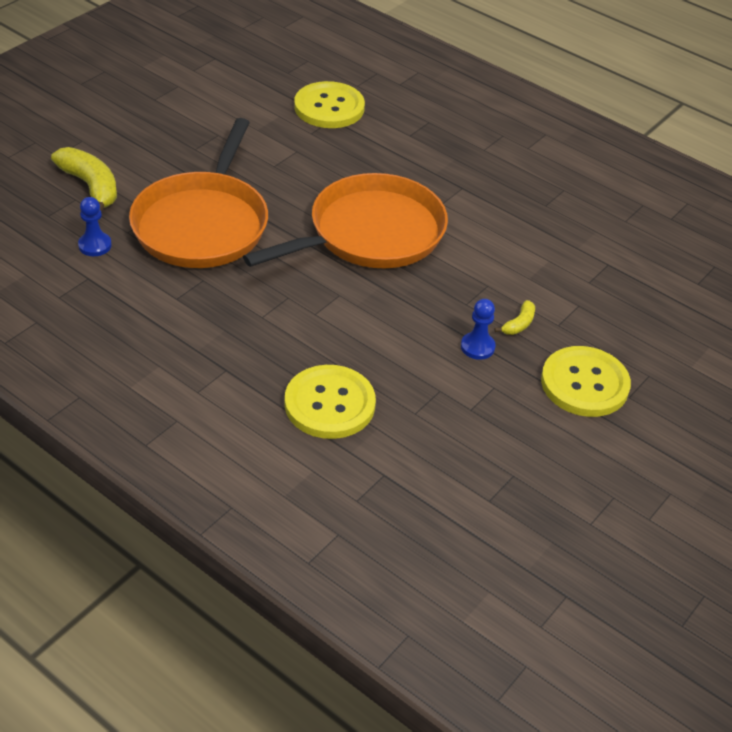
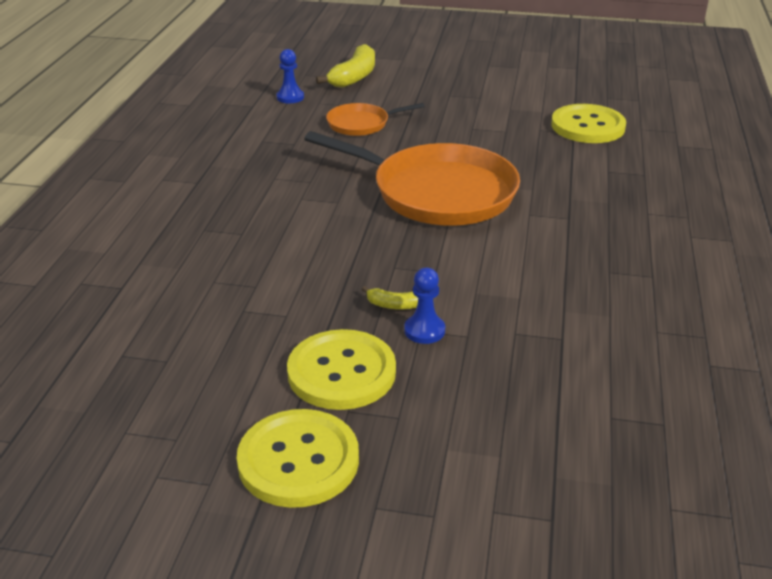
camera: 65 degrees right, 10 degrees down
orange pan [129,118,268,268] -> orange pan [326,103,425,136], size x0.49
yellow button [285,365,376,439] -> yellow button moved to [236,409,359,508]
blue pawn [461,299,496,360] -> blue pawn moved to [404,268,445,344]

